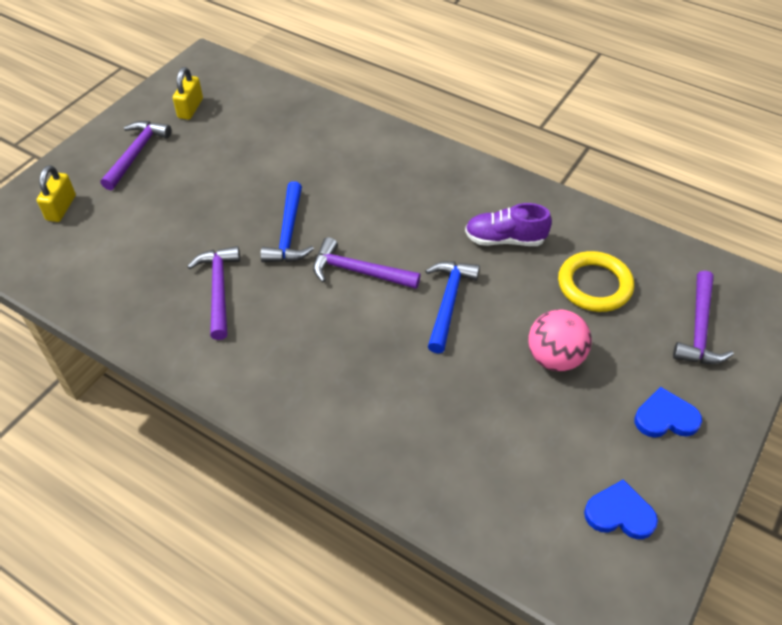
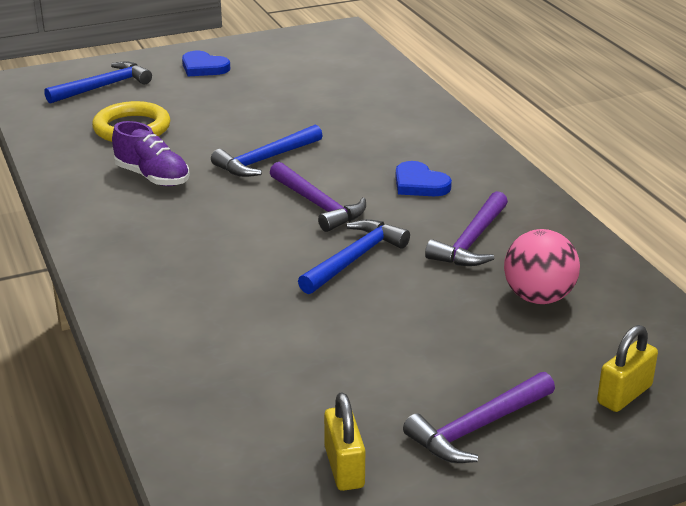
camera: 145 degrees left, 20 degrees down
yellow padlock [173,67,203,120] -> yellow padlock turned 60 degrees counterclockwise [324,392,365,491]
pink ball [528,309,592,371] -> pink ball moved to [504,229,580,304]
blue heart [584,479,658,539] -> blue heart moved to [396,161,452,196]
purple hammer [673,271,734,364] -> blue hammer [44,61,152,104]

